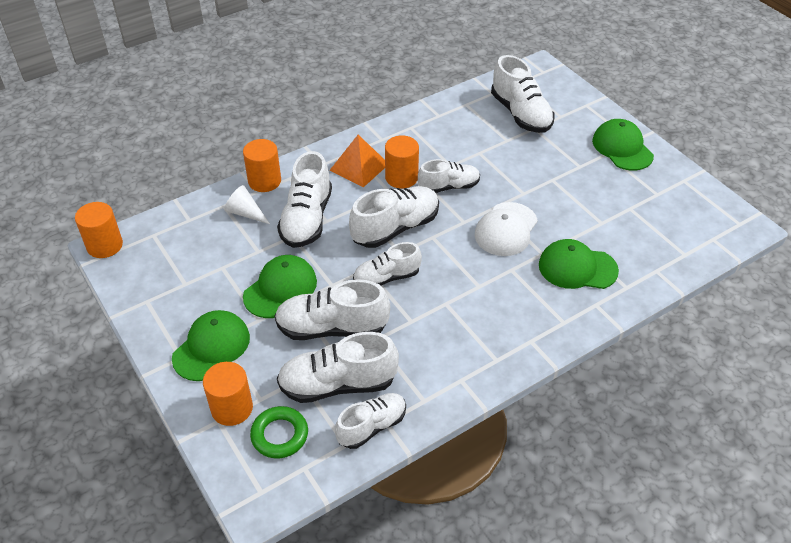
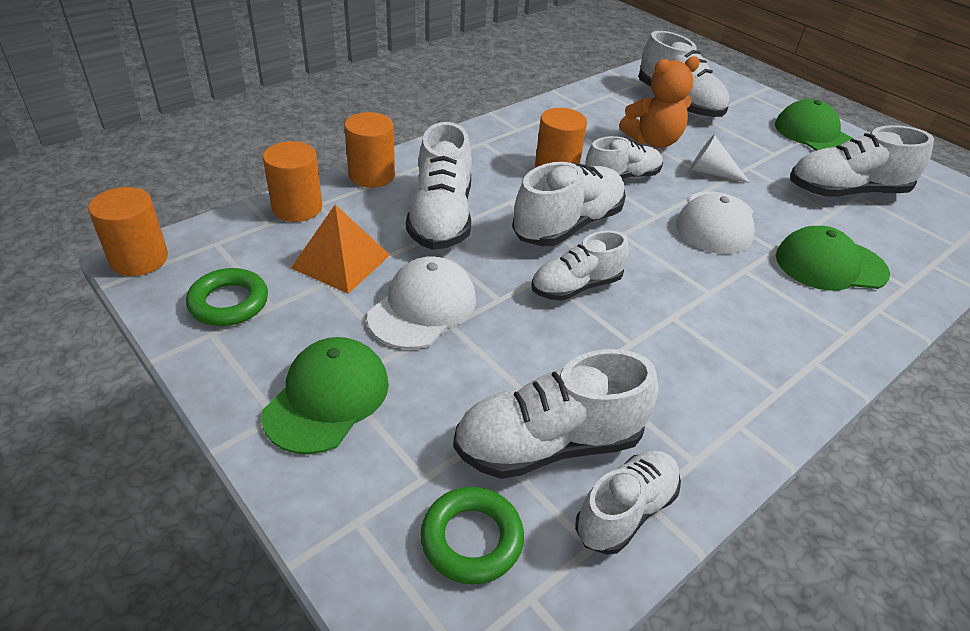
camera: 10 degrees left, 5 degrees down
orange cylinder [203,362,253,426] -> orange cylinder moved to [263,141,322,222]
white cone [224,185,270,224] -> white cone moved to [690,135,750,183]
green cap [243,255,317,318] -> white cap [367,256,476,349]
white shoe [275,279,390,340] -> white shoe moved to [790,125,934,197]
orange pyramid [330,135,385,188] -> orange pyramid moved to [291,204,390,294]
none -> green ring [186,268,268,326]
none -> orange teddy bear [619,56,700,148]

